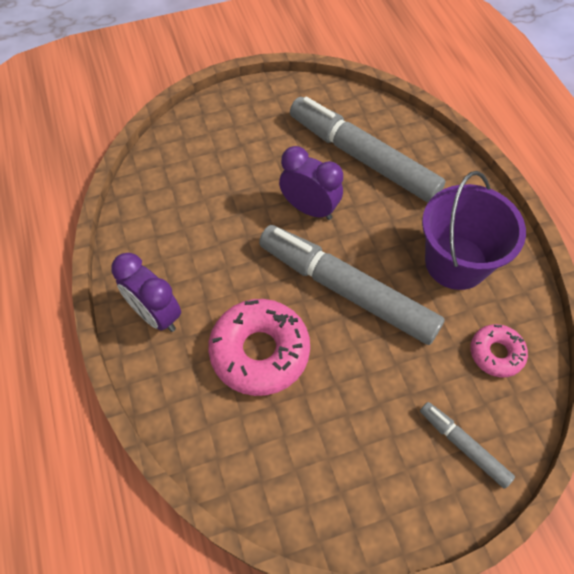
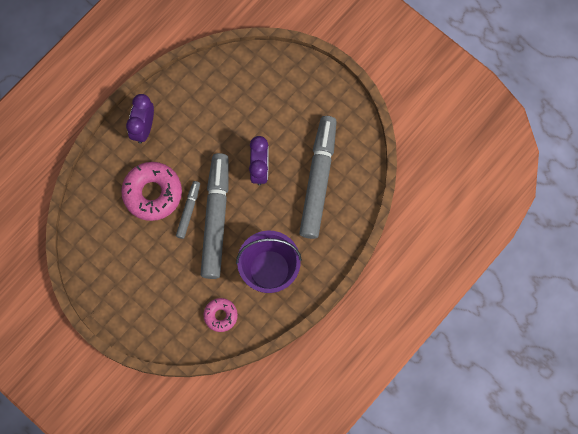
camera: 60 degrees right, 15 degrees up
grey marker [420,402,515,489] -> grey marker moved to [176,181,200,239]

